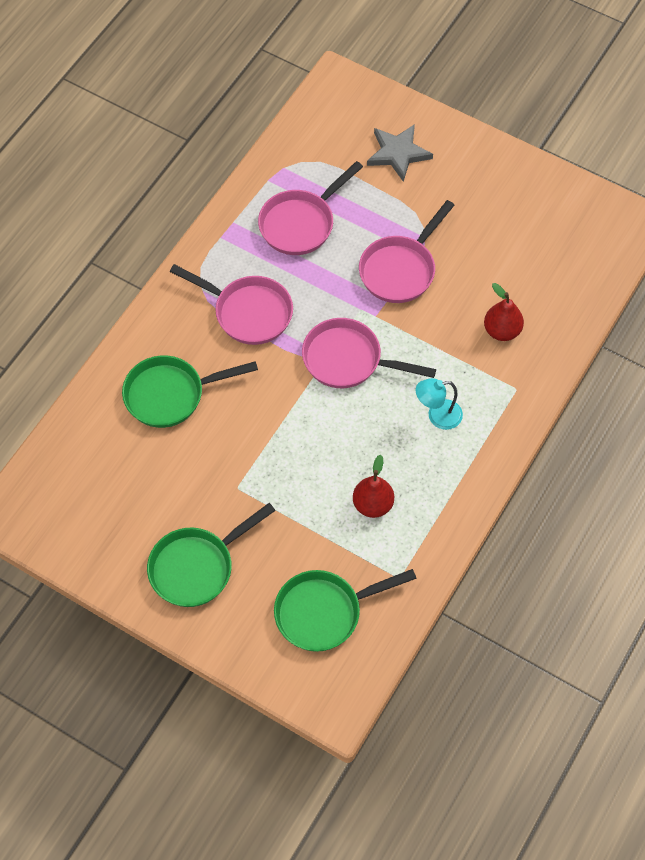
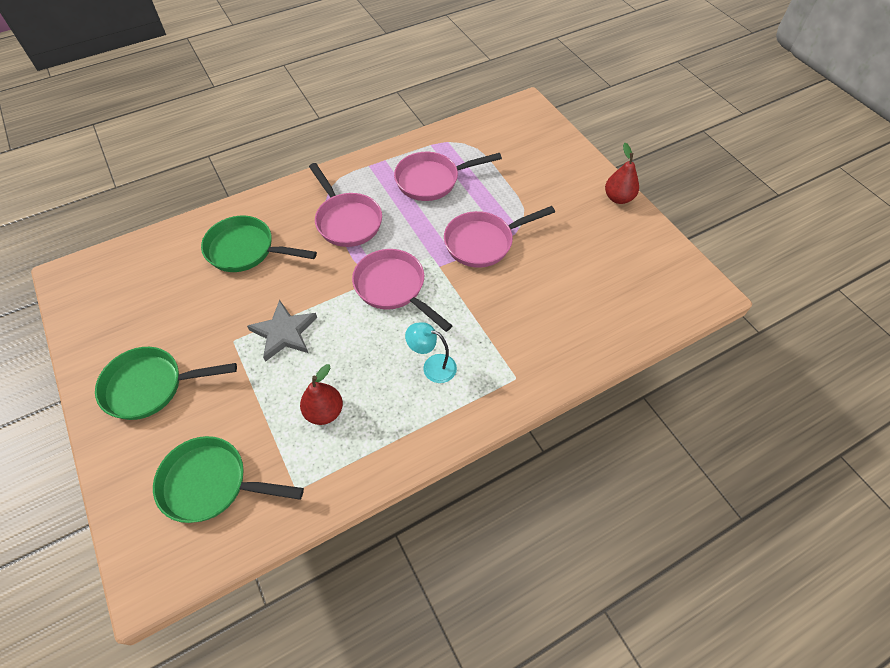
camera: 30 degrees right, 5 degrees down
grey star [367,124,433,182] -> grey star moved to [247,300,317,362]
red pear [484,283,524,341] -> red pear moved to [605,143,639,204]

